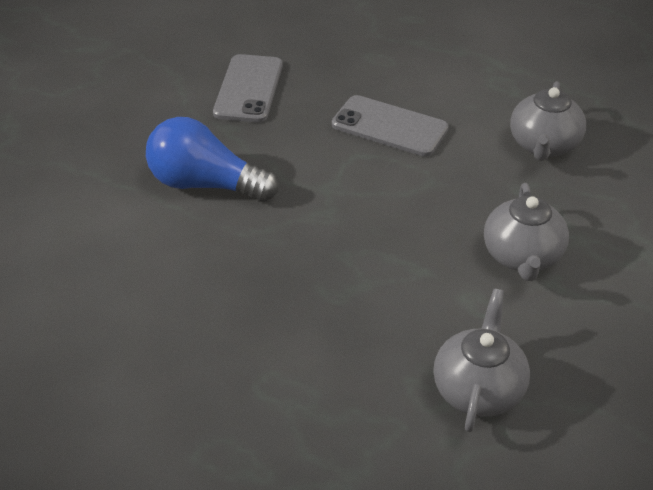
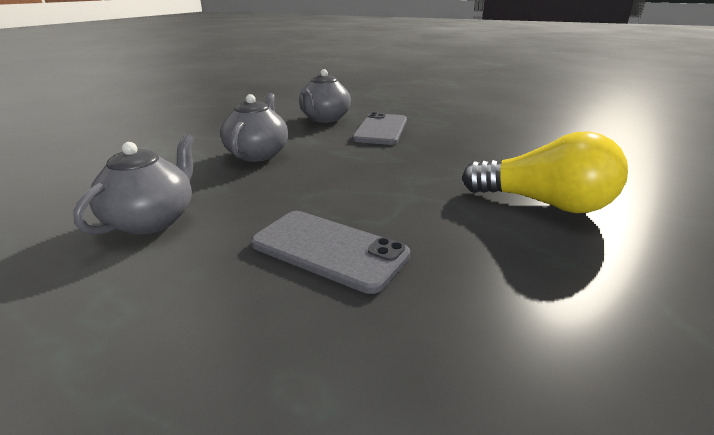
camera: 175 degrees left, 15 degrees down
blue light bulb [146,117,278,202] -> yellow light bulb [462,131,628,213]
grey phone [213,54,283,122] -> grey phone moved to [352,112,407,145]

